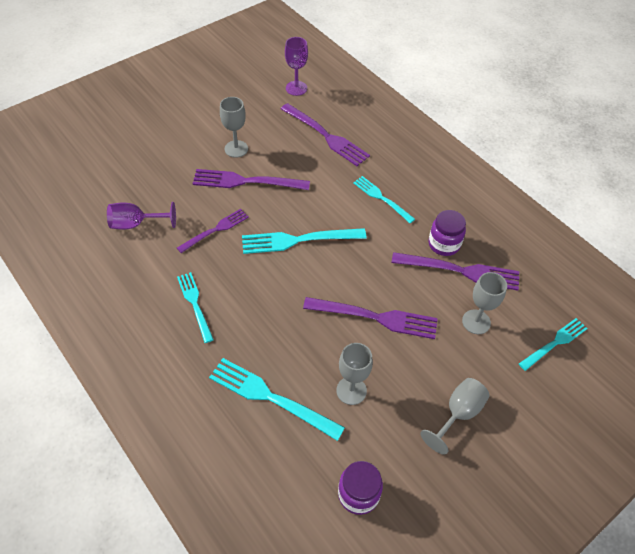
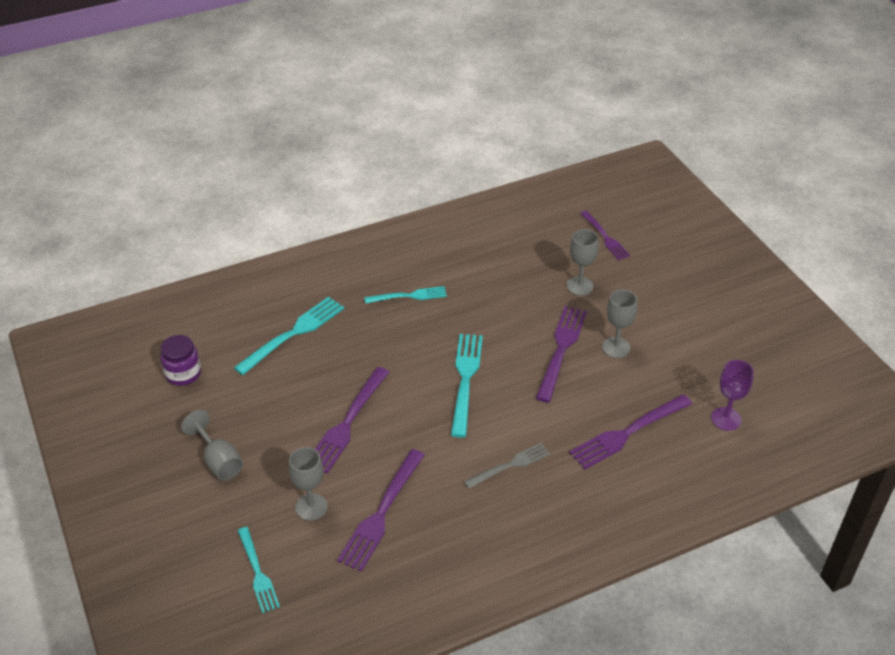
camera: 105 degrees right, 10 degrees down
purple goblet [107,202,176,230] -> none
purple fork [177,209,249,253] -> purple fork moved to [580,211,630,260]
grey goblet [336,343,373,405] -> grey goblet moved to [567,229,599,296]
turquoise fork [353,176,415,223] -> grey fork [464,442,551,489]
purple jar [429,210,466,256] -> none

